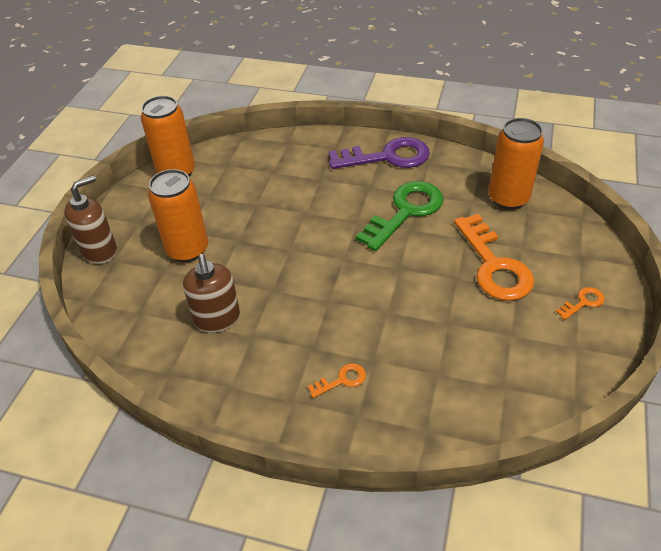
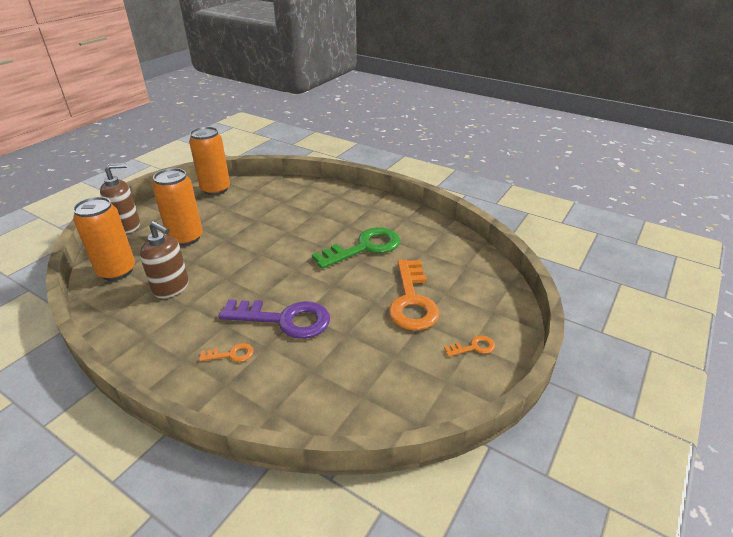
camera: 15 degrees right, 10 degrees down
brown soap dispenser [183,254,240,333] -> brown soap dispenser turned 60 degrees counterclockwise [140,221,189,298]
purple key [329,137,430,169] -> purple key moved to [218,299,330,339]
orange can [488,118,544,210] -> orange can moved to [73,197,135,281]

